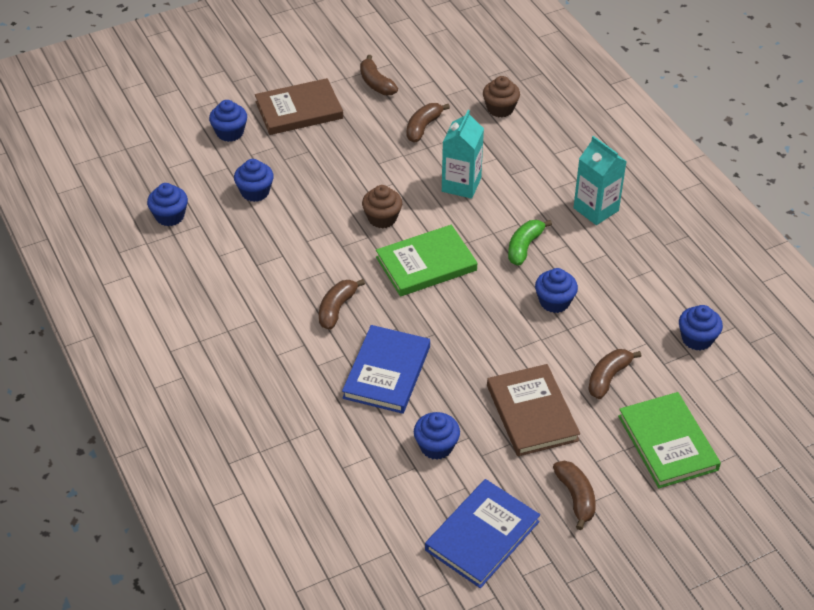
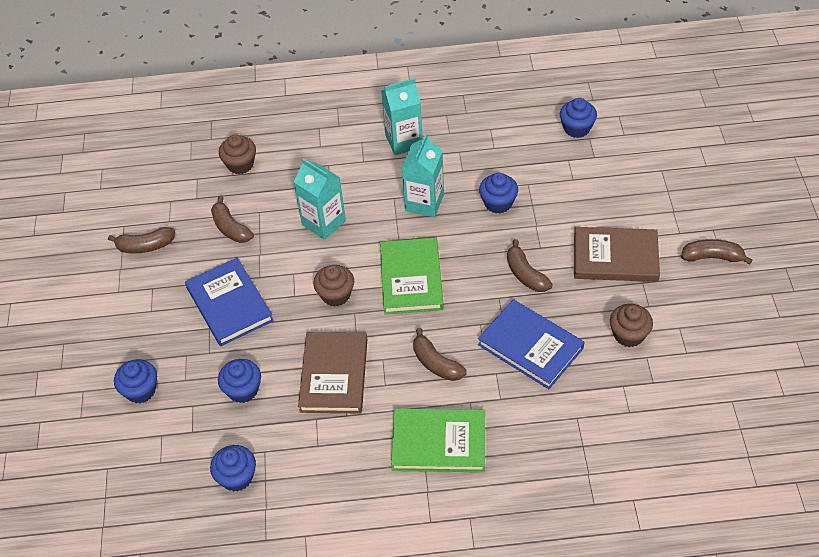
camera: 65 degrees left, 5 degrees up
brown book [255,78,343,135] -> brown book moved to [298,332,367,413]
blue cupcake [414,412,460,460] -> brown cupcake [610,304,653,347]
blue book [425,479,540,588] -> blue book moved to [185,258,274,346]
green banana [508,220,552,266] -> turquoise carton [401,134,444,217]
brown banana [588,349,641,399] -> brown banana moved to [507,239,553,292]
green book [618,392,721,488] -> green book moved to [391,408,485,472]

